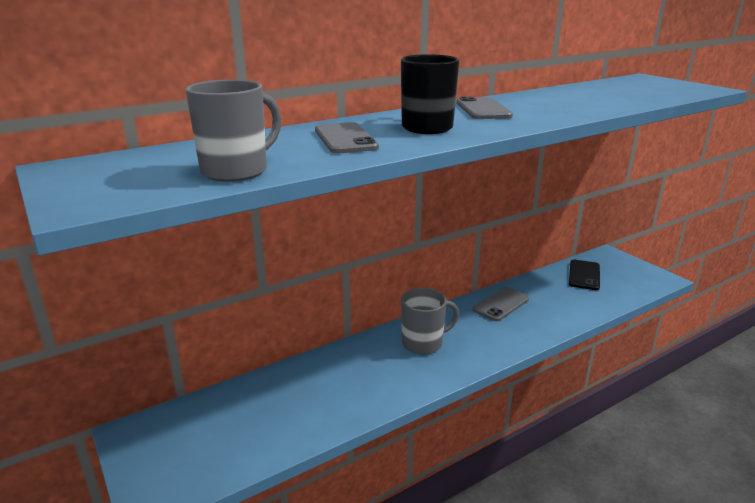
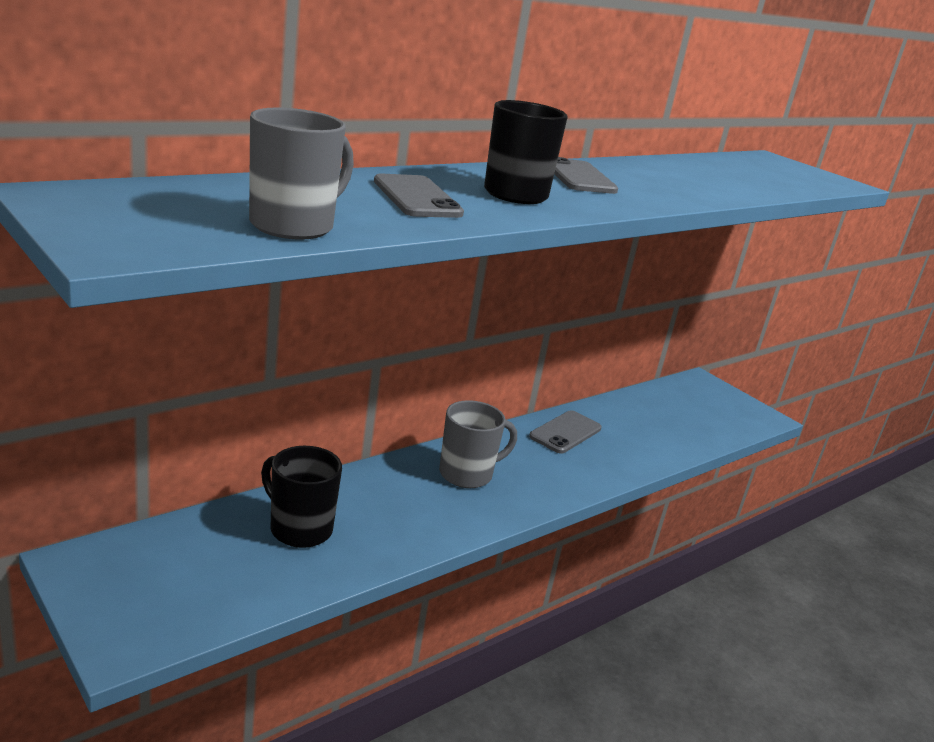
camera: 10 degrees left, 0 degrees up
black phone [569,260,600,290] -> none
none -> black mug [261,446,342,548]

